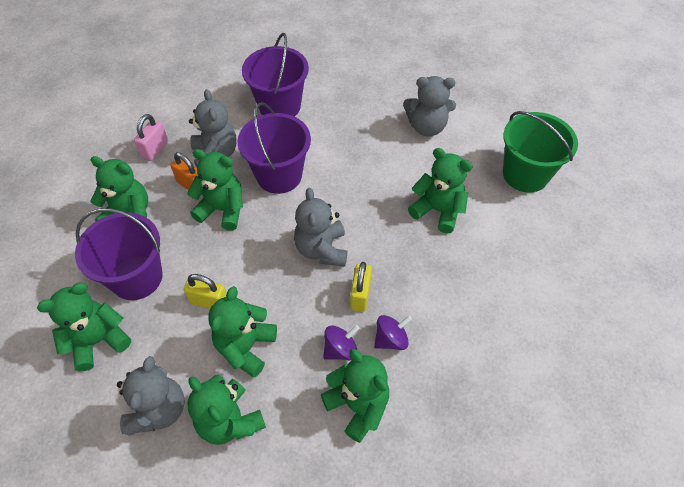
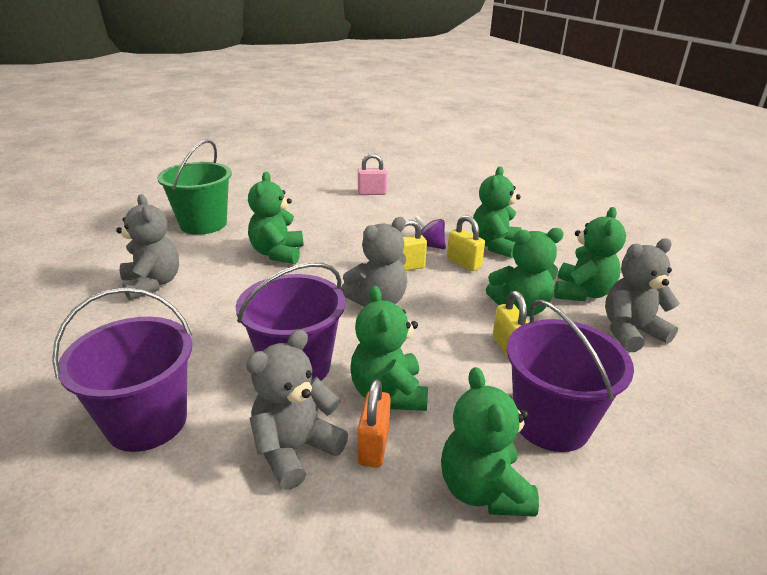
camera: 120 degrees left, 25 degrees down
green teddy bear [37,283,131,371] -> none
pink padlock [134,114,168,161] -> pink padlock moved to [358,153,387,195]
purple spinning top [323,325,360,360] -> yellow padlock [447,215,485,271]

